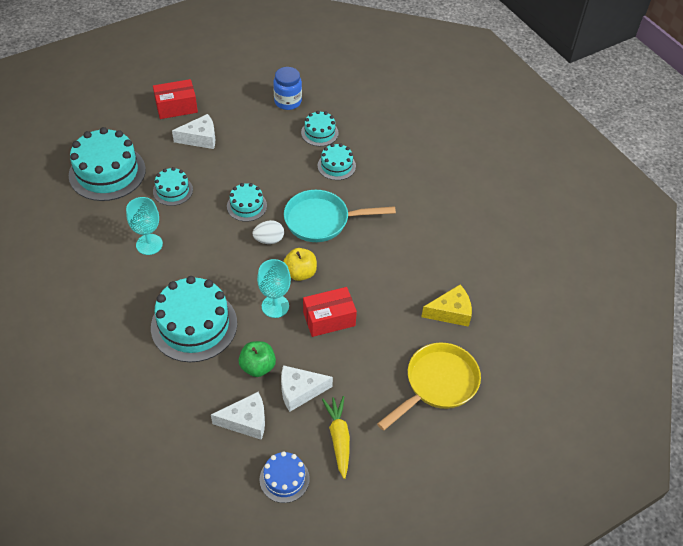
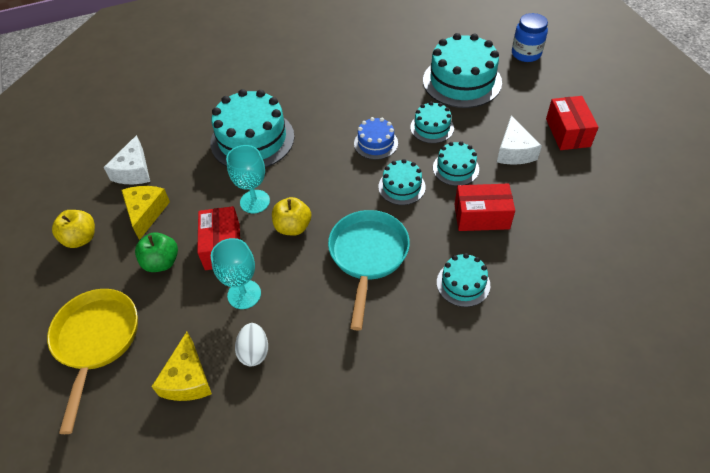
camera: 105 degrees right, 0 degrees up
turquoise goblet [126,197,163,255] -> turquoise goblet moved to [211,238,261,309]
green apple [239,341,276,377] -> green apple moved to [135,232,178,272]
white egg [253,220,284,244] -> white egg moved to [235,323,268,366]
blue cake [260,451,310,503] -> blue cake moved to [354,117,398,160]
blue jar [273,67,302,110] -> blue jar moved to [512,13,548,62]
white cheese [281,365,333,412] -> yellow cheese [122,186,170,240]
turquoise cake [301,111,339,146] -> turquoise cake moved to [433,141,479,186]
yellow carrot [322,396,350,479] -> yellow apple [52,210,95,248]
yellow pan [377,343,481,431] -> yellow pan turned 150 degrees counterclockwise [47,289,138,434]
none -> red box [455,184,515,231]

